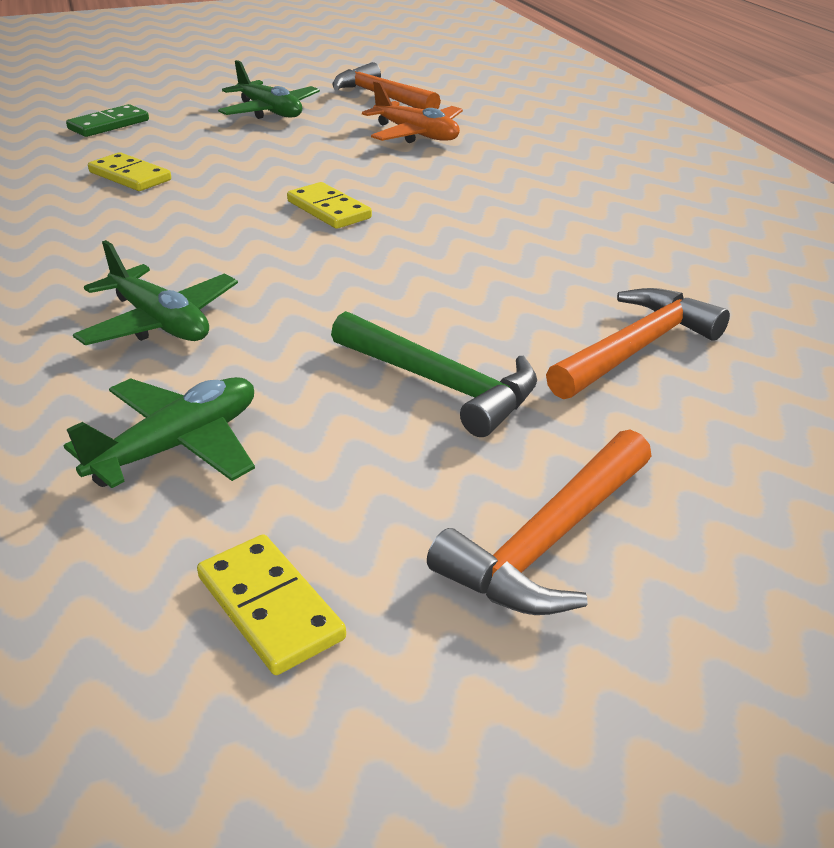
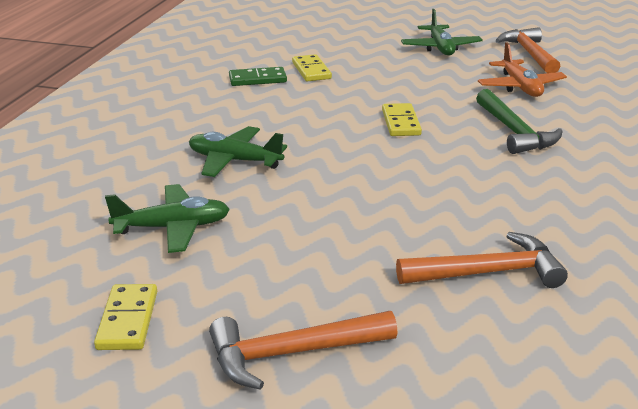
camera: 35 degrees right, 5 degrees down
green domino [66,104,149,137] -> green domino moved to [229,67,287,86]
green plane [73,240,238,345] -> green plane turned 120 degrees clockwise [189,126,287,177]
green hammer [331,311,537,437] -> green hammer moved to [476,89,563,154]

